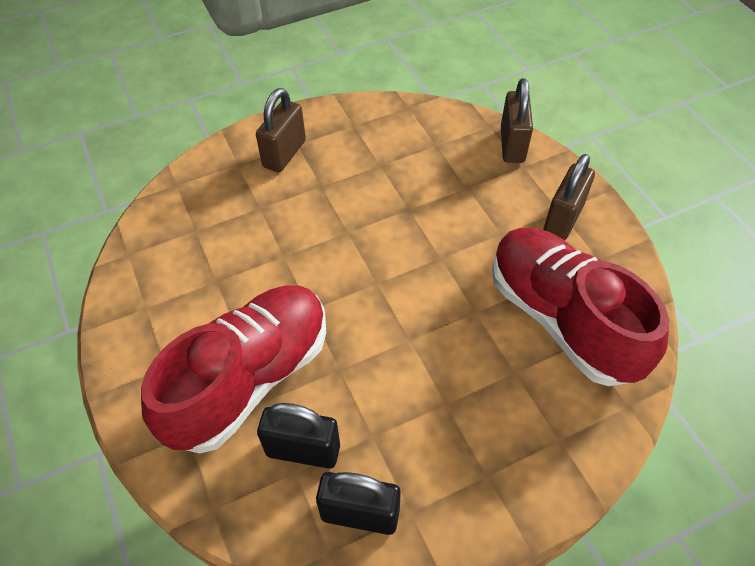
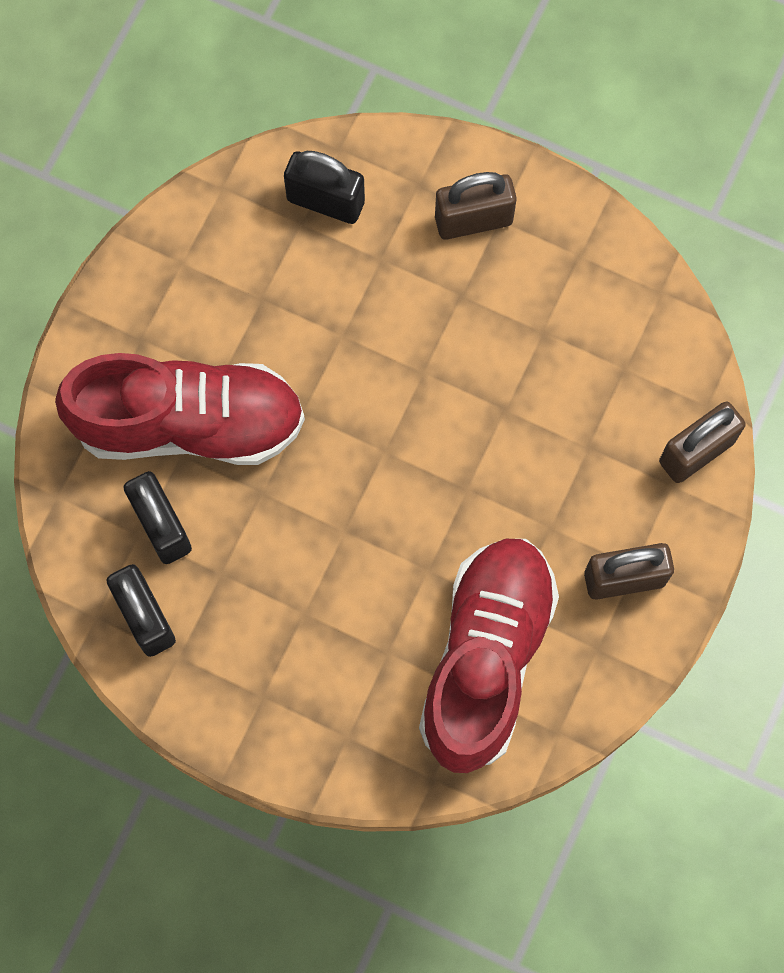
camera: 50 degrees right, 20 degrees up
none -> black padlock [284,151,365,224]

